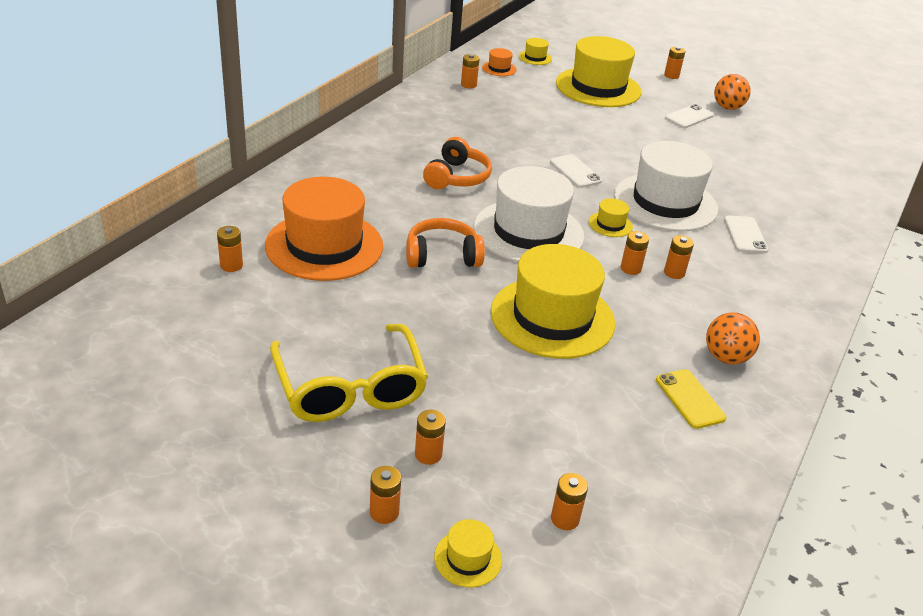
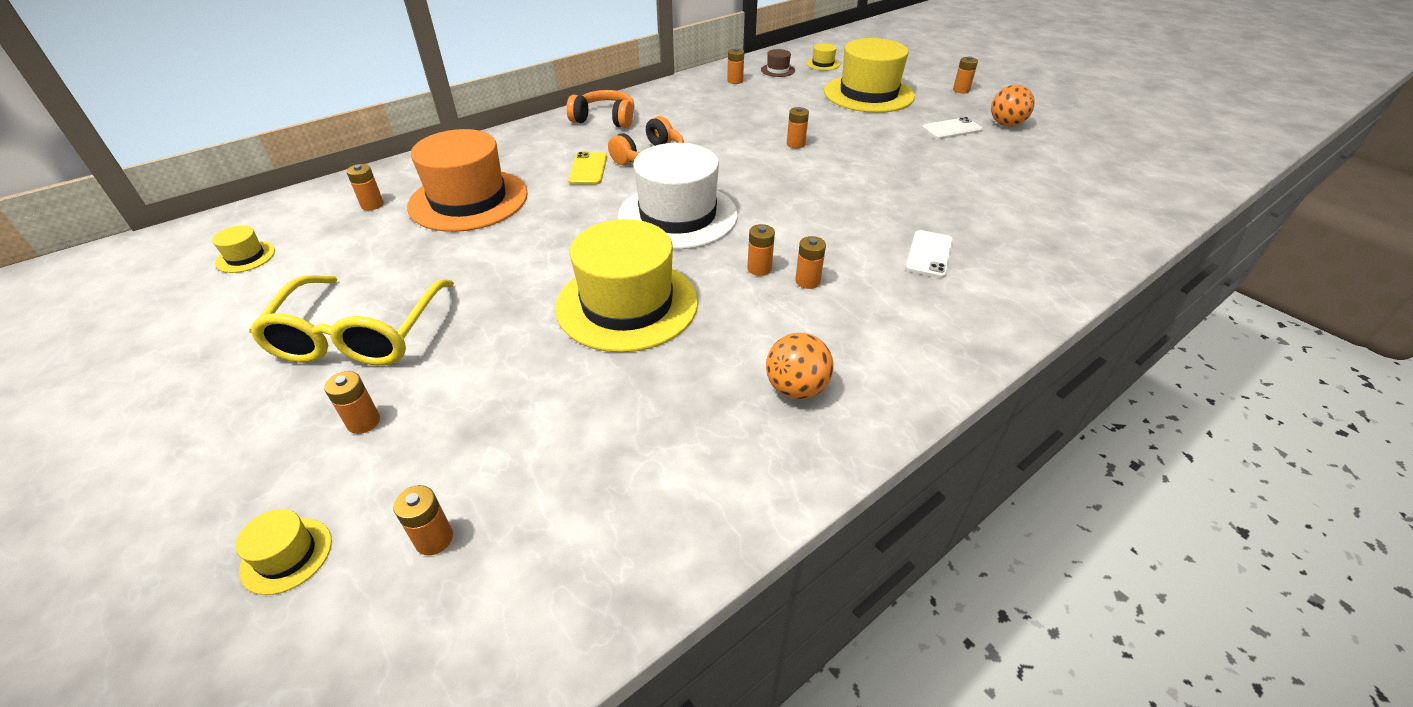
camera: 25 degrees right, 5 degrees up
orange battery [370,466,401,524] -> orange battery moved to [787,107,809,148]
orange headphones [406,218,485,268] -> orange headphones moved to [567,90,634,128]
orange hat [482,48,517,76] -> brown hat [761,49,795,77]
white phone [550,154,602,188] -> none
yellow hat [589,198,633,237] -> yellow hat moved to [212,225,275,273]
white hat [614,141,718,232] -> none
yellow phone [656,369,726,429] -> yellow phone moved to [568,152,607,184]

